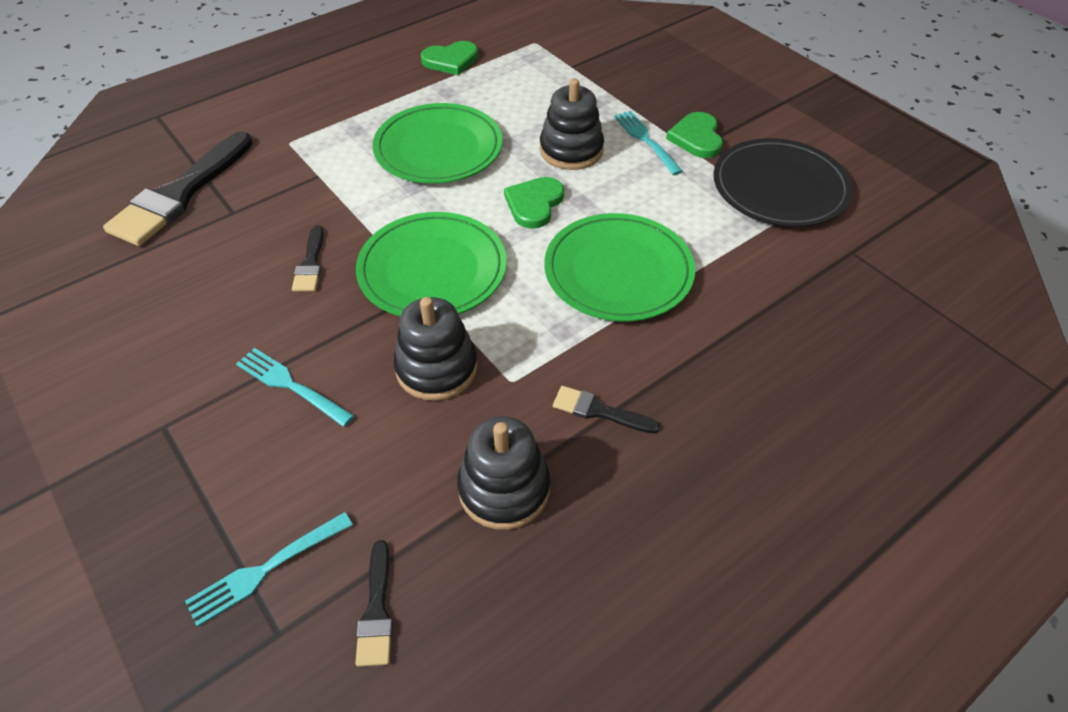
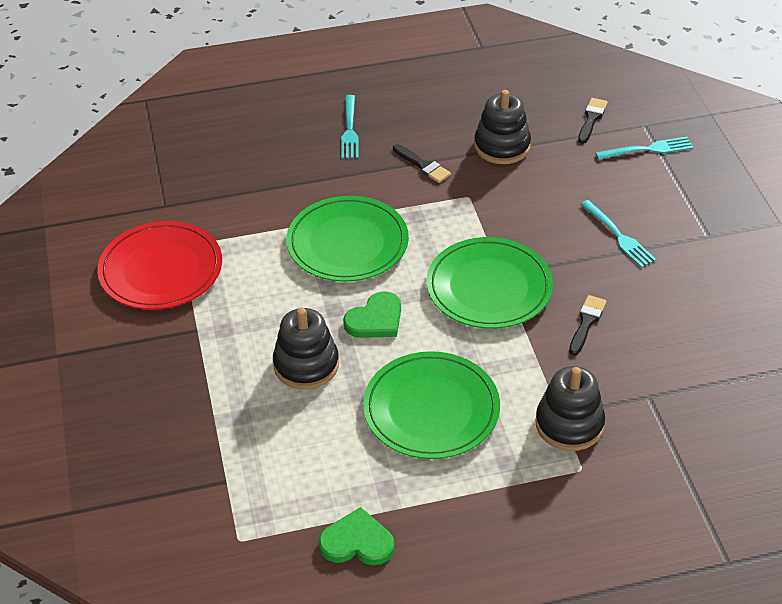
camera: 155 degrees left, 5 degrees down
black brush [103,132,253,246] -> none
black stacking toy [393,297,478,401] -> black stacking toy moved to [535,366,605,451]
turquoise fork [614,111,683,175] -> turquoise fork moved to [341,95,359,159]
green heart [666,112,723,158] -> none
black plate [713,138,853,227] -> red plate [97,221,222,310]

